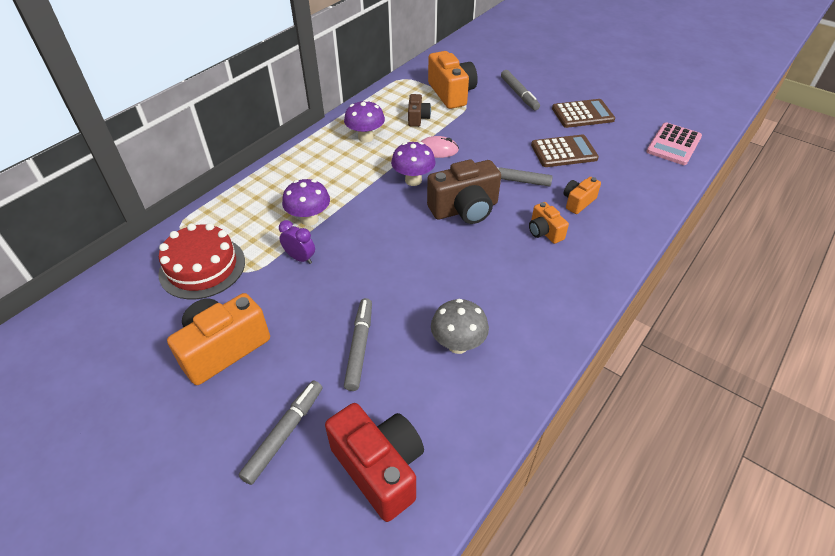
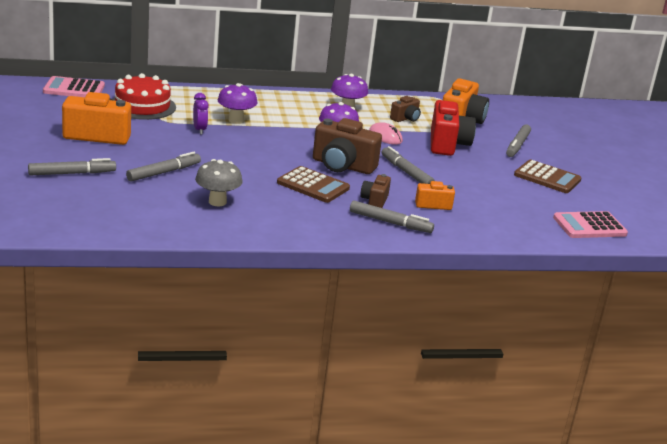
camera: 40 degrees right, 20 degrees down
red camera [325,403,424,522] -> red camera moved to [431,100,476,156]
orange camera [529,202,569,244] -> brown camera [360,174,391,208]
brown calculator [531,135,599,167] -> brown calculator moved to [277,166,350,203]
none -> pink calculator [43,76,105,97]
none -> grey marker [350,201,434,233]

